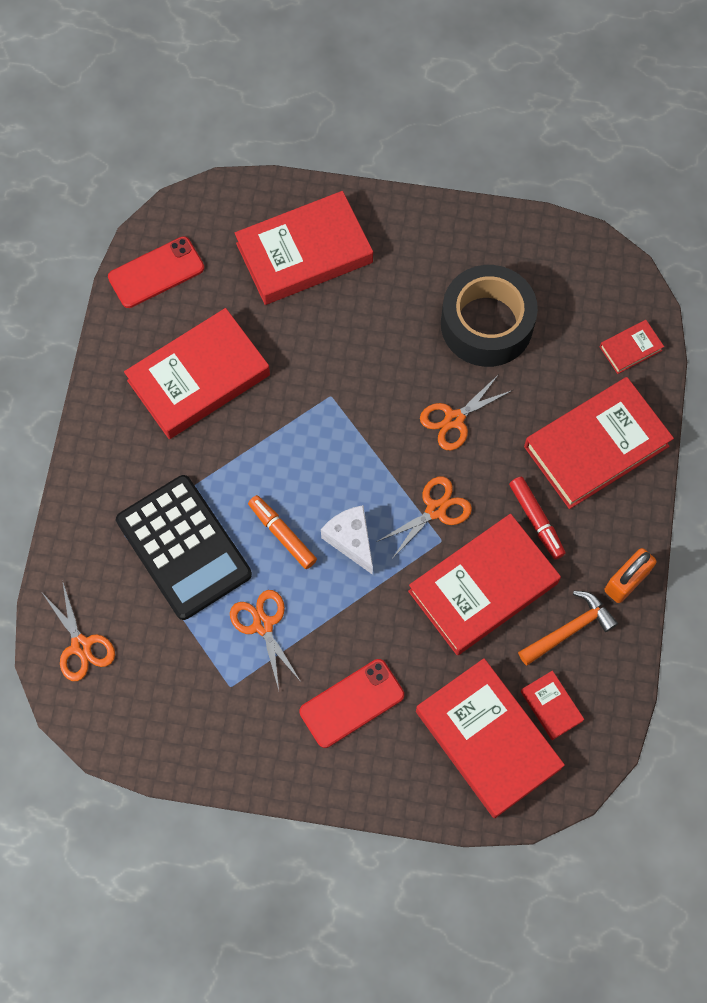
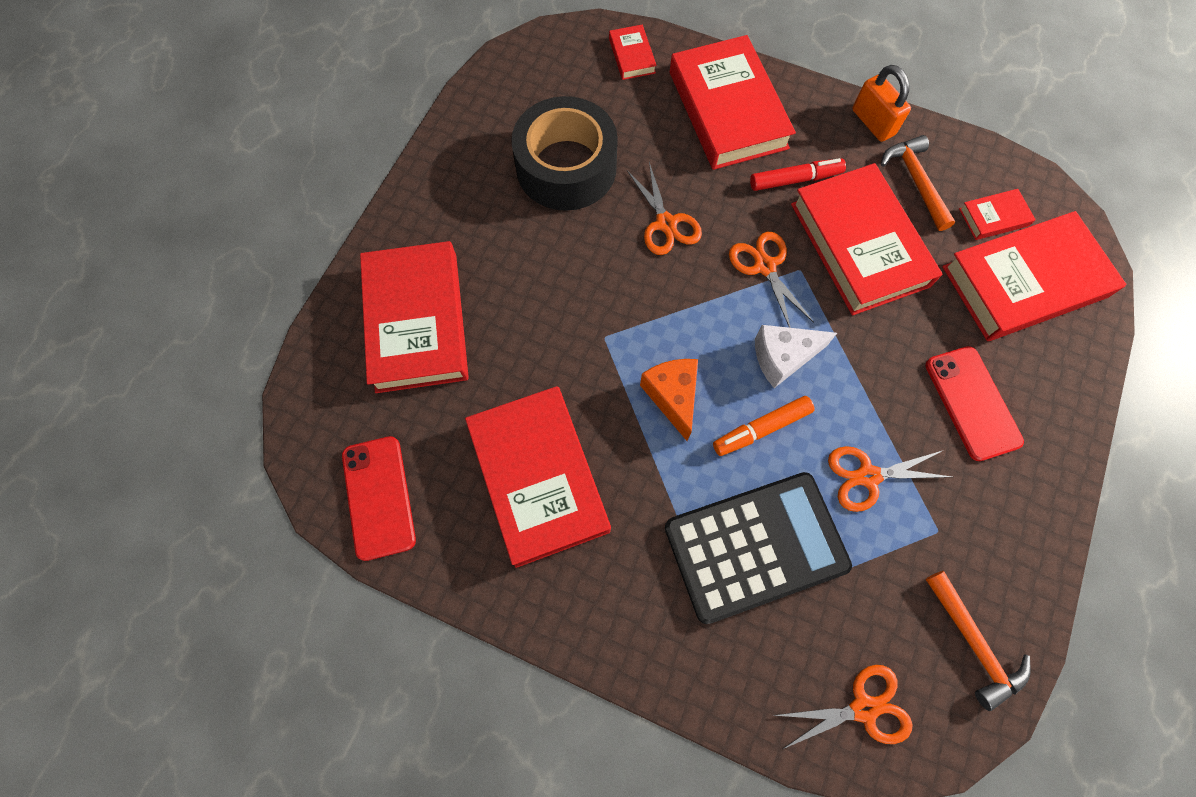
camera: 75 degrees left, 0 degrees up
none -> orange cheese [640,359,698,441]
none -> orange hammer [925,571,1031,711]

